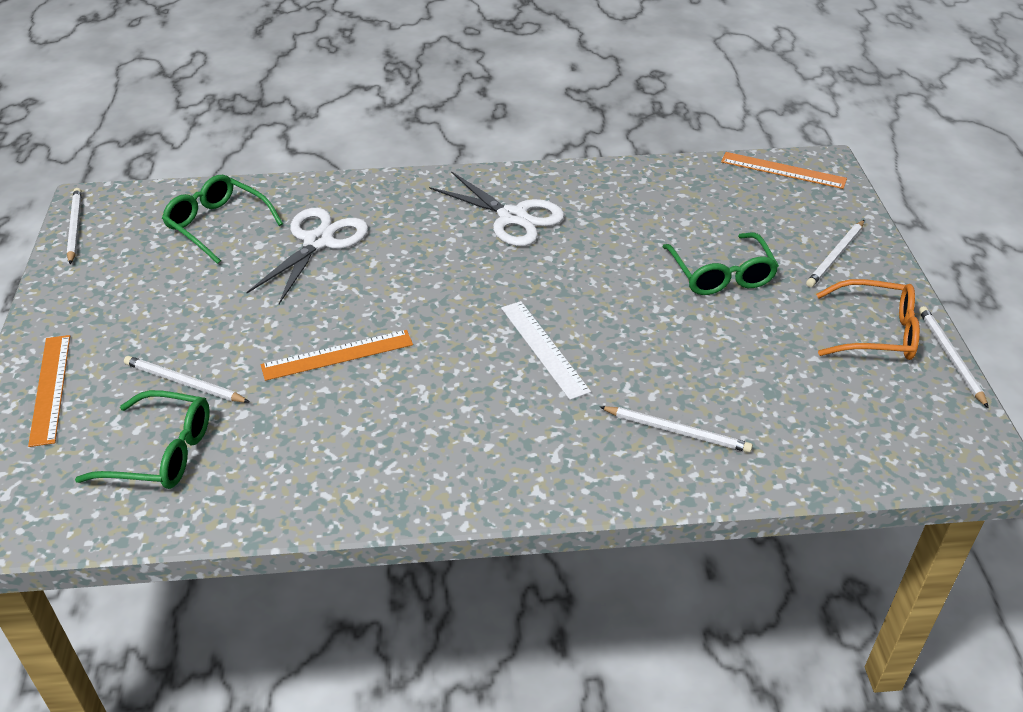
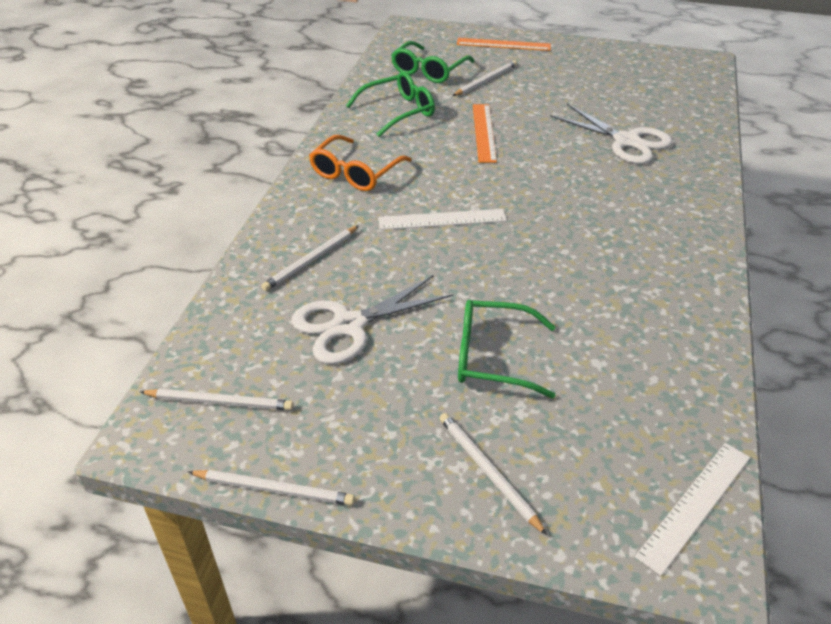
camera: 110 degrees right, 0 degrees up
white pencil [67,188,82,264] -> white pencil moved to [140,389,293,411]
green glasses [162,175,283,264] -> green glasses moved to [346,72,435,137]
white scissors [429,171,564,246] -> white scissors moved to [291,275,453,364]
orange ruler [721,152,847,189] -> white ruler [635,443,750,576]
orange glasses [816,279,920,360] -> orange glasses moved to [309,135,412,191]

